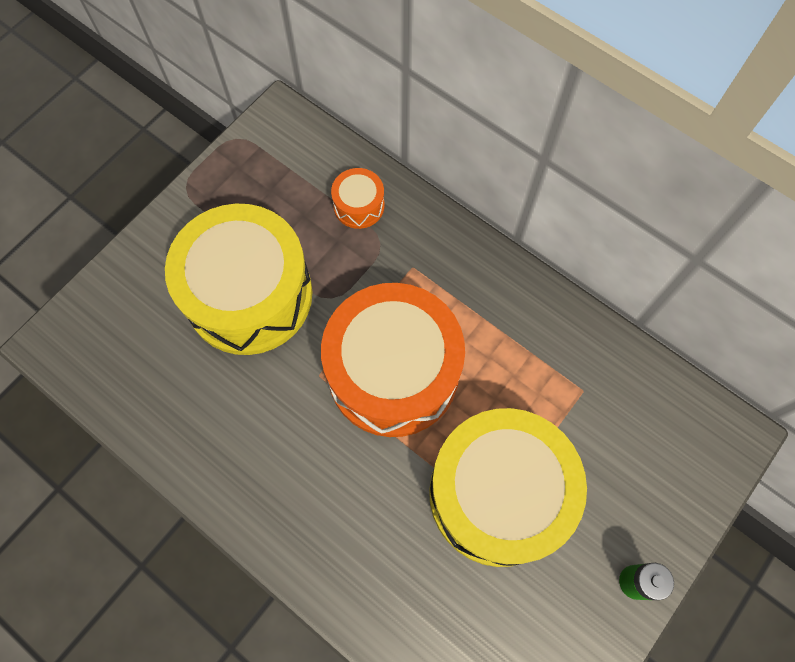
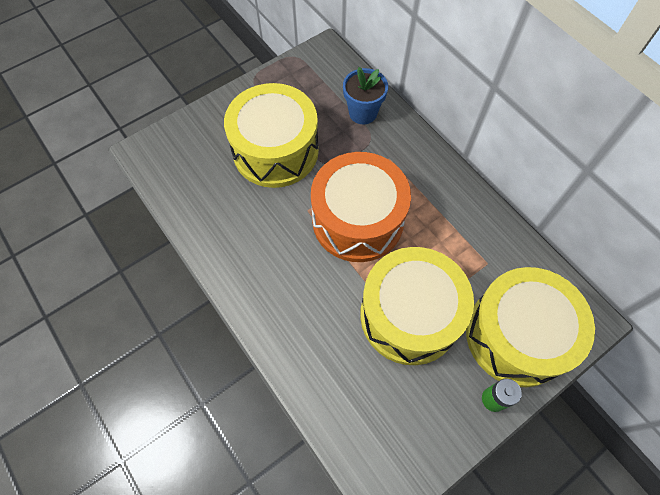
camera: 15 degrees right, 5 degrees down
orange drum [331,168,384,229] -> blue flower pot [343,67,388,124]
none -> yellow drum [466,267,595,387]

